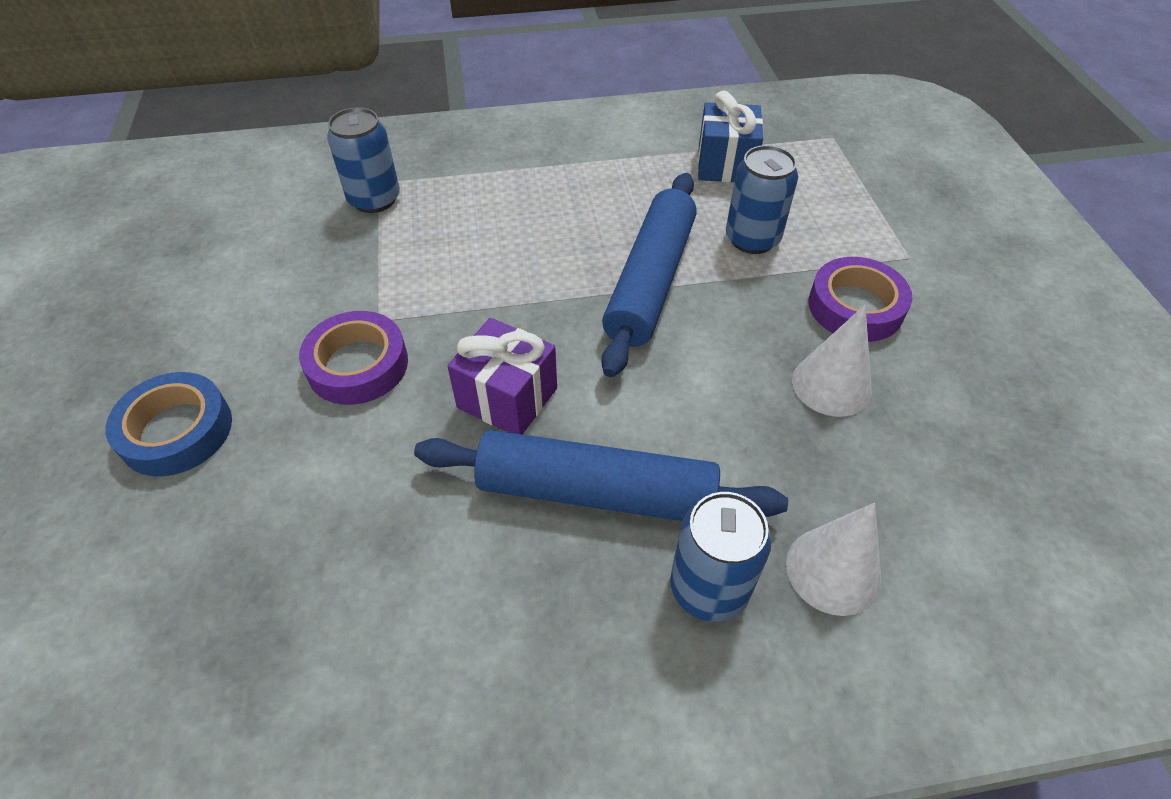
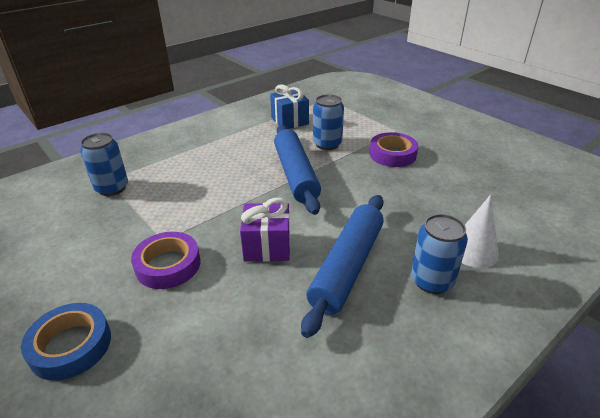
camera: 30 degrees left, 15 degrees down
blue rolling pin [414,430,788,521] -> blue rolling pin turned 45 degrees counterclockwise [301,195,384,338]
white cone [792,305,872,417] -> none

